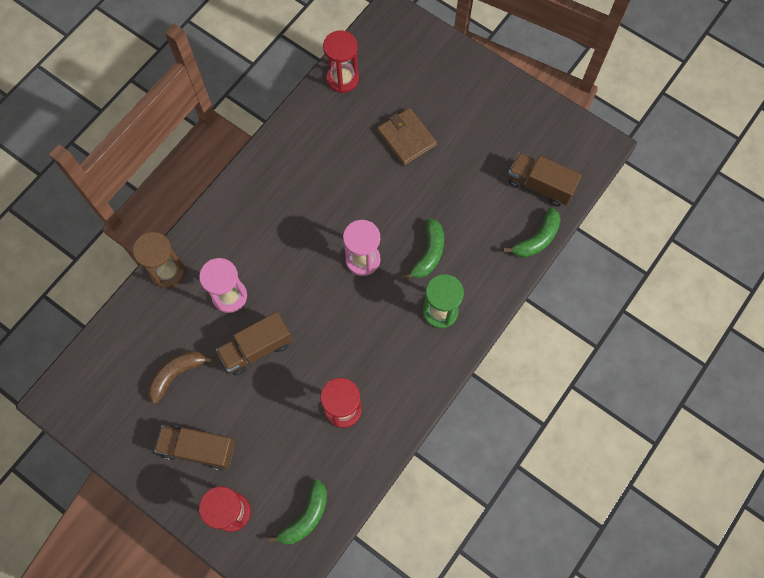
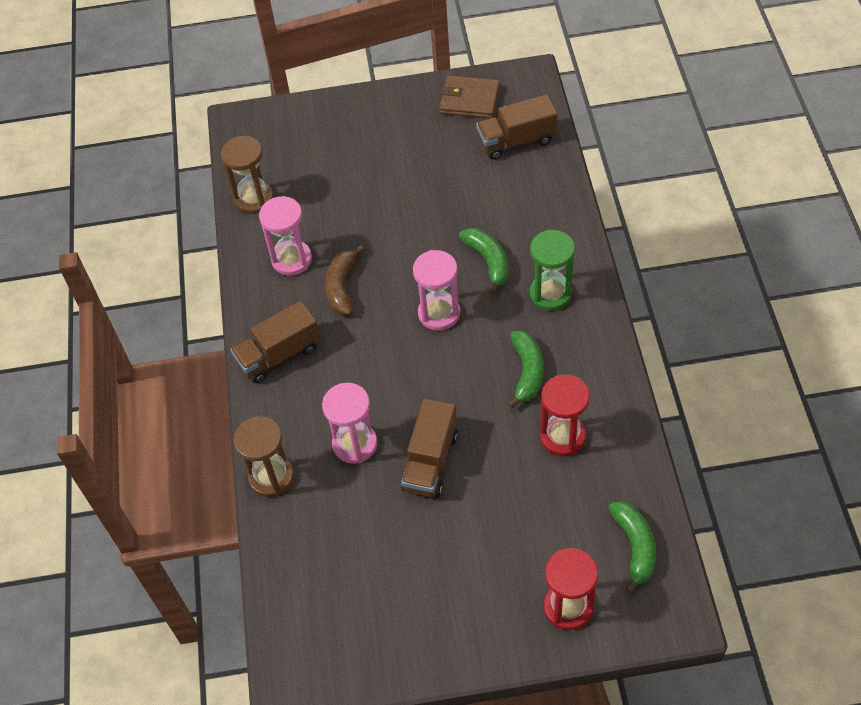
camera: 40 degrees left, 15 degrees down
brown banana [148,351,214,404] -> brown banana moved to [325,245,364,315]
brown truck [154,425,235,470] -> brown truck moved to [231,301,321,383]
red hourglass [323,30,359,93] -> brown hourglass [221,136,274,214]
brown wallet [377,108,437,165] -> brown wallet moved to [439,75,500,118]
green banana [503,208,561,258] -> green banana moved to [508,331,544,408]
none -> pink hourglass [259,196,312,276]

